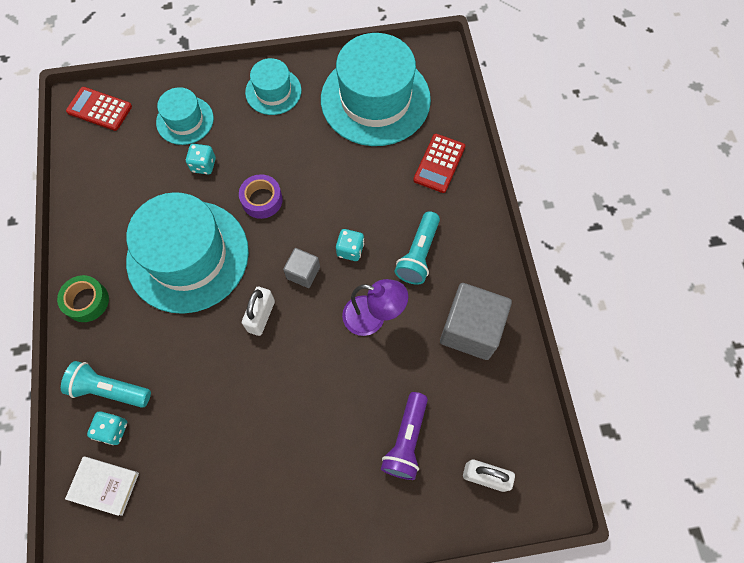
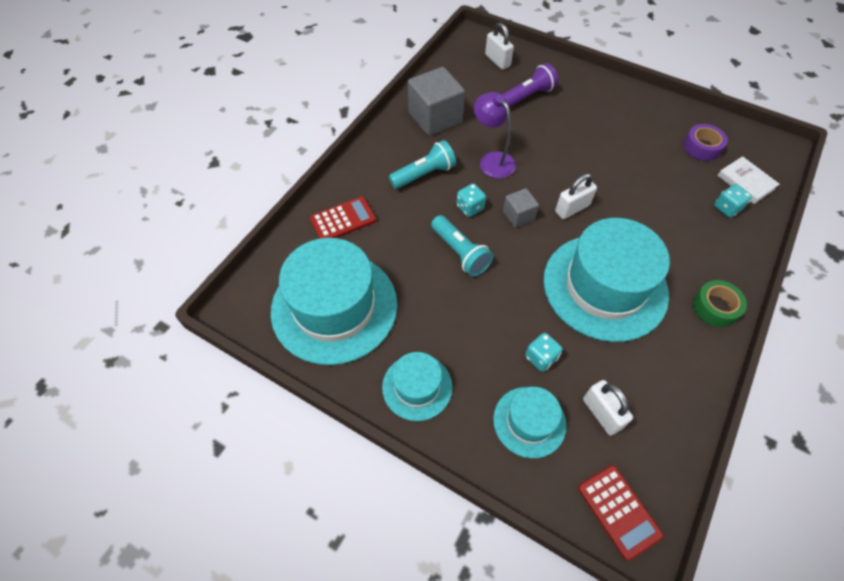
camera: 140 degrees left, 10 degrees down
turquoise flashlight [61,361,151,408] -> turquoise flashlight moved to [431,215,493,277]
purple tape [239,174,283,219] -> purple tape moved to [683,124,728,161]
none -> white padlock [583,380,633,436]

